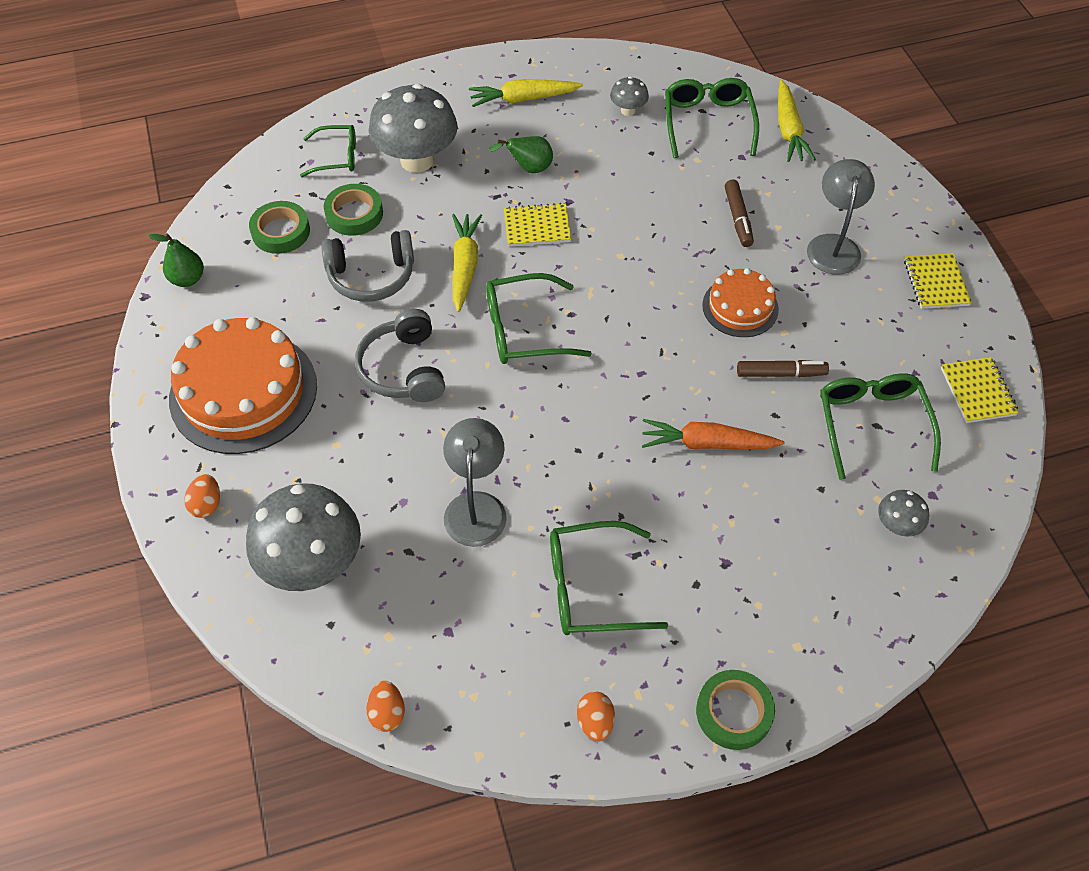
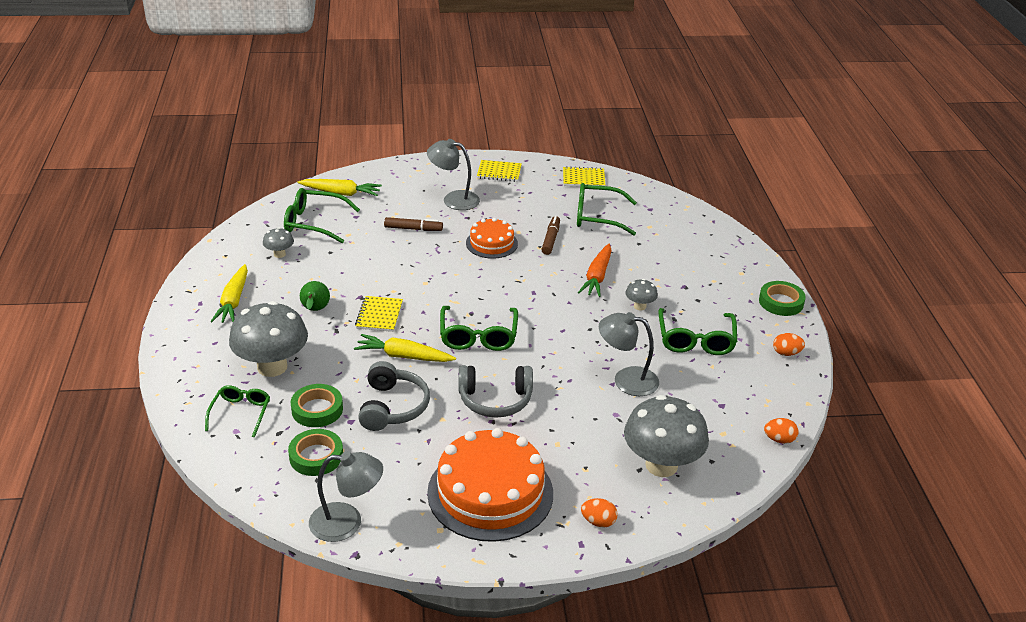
camera: 80 degrees left, 20 degrees down
green pear [149,233,204,287] -> grey lamp [309,451,383,542]
grey mushroom [878,490,929,537] -> grey mushroom moved to [626,279,658,310]

